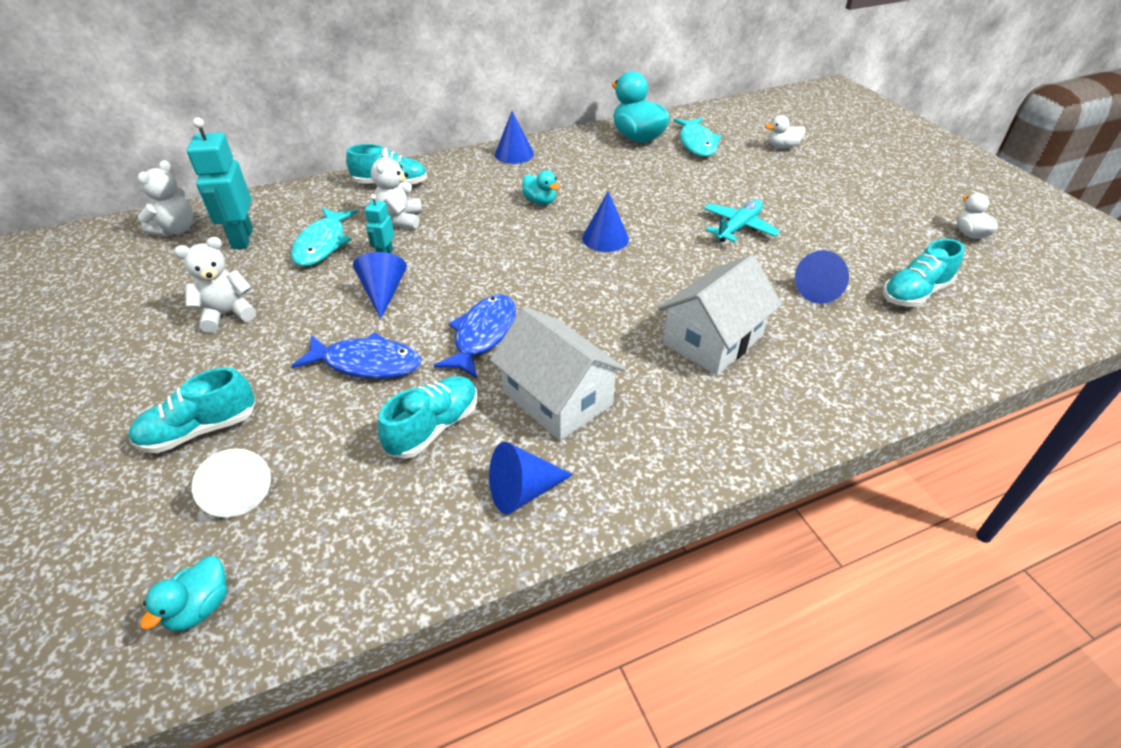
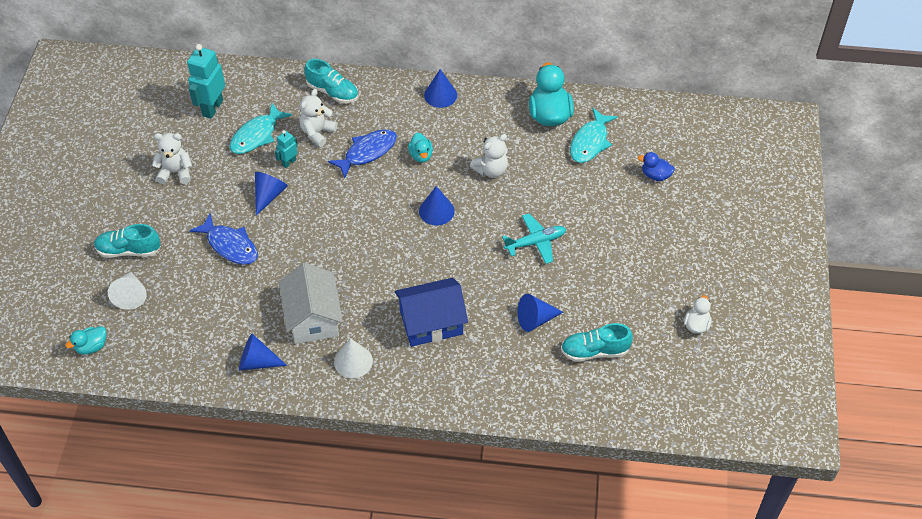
camera: 30 degrees right, 10 degrees up
white teddy bear [137,160,194,236] -> white teddy bear moved to [470,134,508,178]
turquoise shoe [378,376,477,459] -> none
blue fish [433,294,516,379] -> blue fish moved to [328,129,397,178]
white house [658,255,782,375] -> blue house [395,278,468,347]
white duck [765,115,806,149] -> blue duck [638,152,675,181]
none -> white cone [334,338,373,378]

